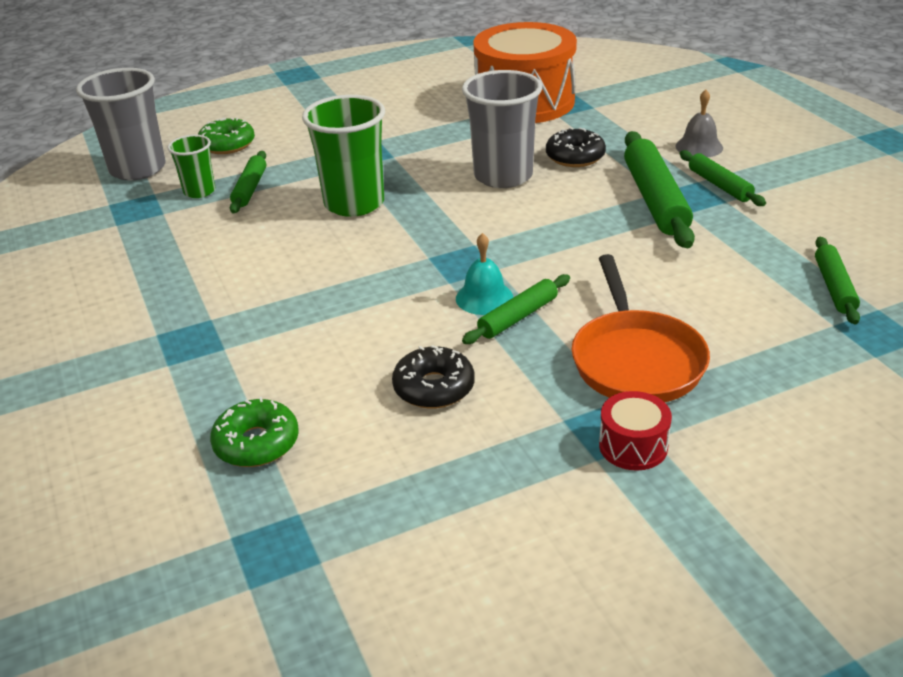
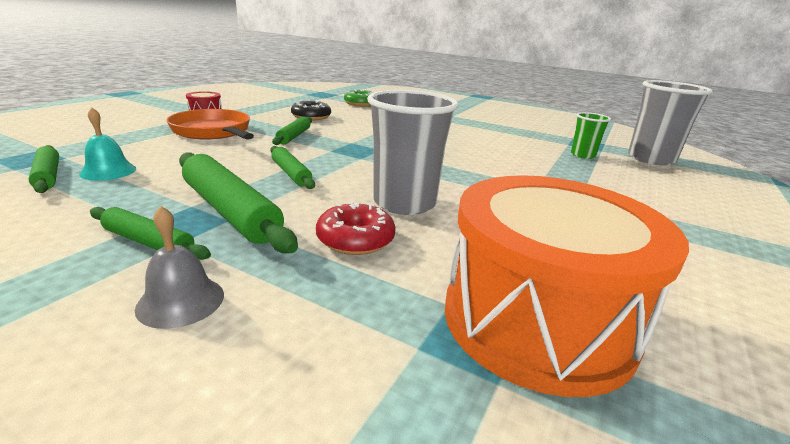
camera: 140 degrees right, 10 degrees down
green donut [198,118,255,154] -> none
green rolling pin [230,151,266,213] -> green rolling pin moved to [270,146,315,189]
green cup [302,95,385,217] -> none
turquoise bell [456,233,513,315] -> turquoise bell moved to [79,107,136,181]
black donut [546,127,606,167] -> red donut [316,202,396,255]

